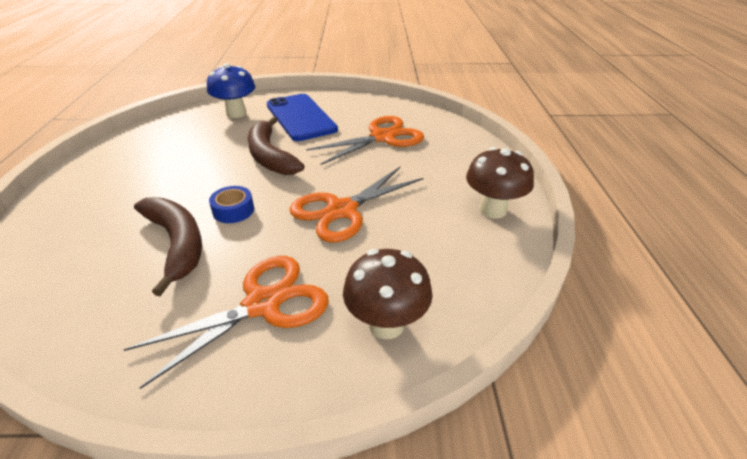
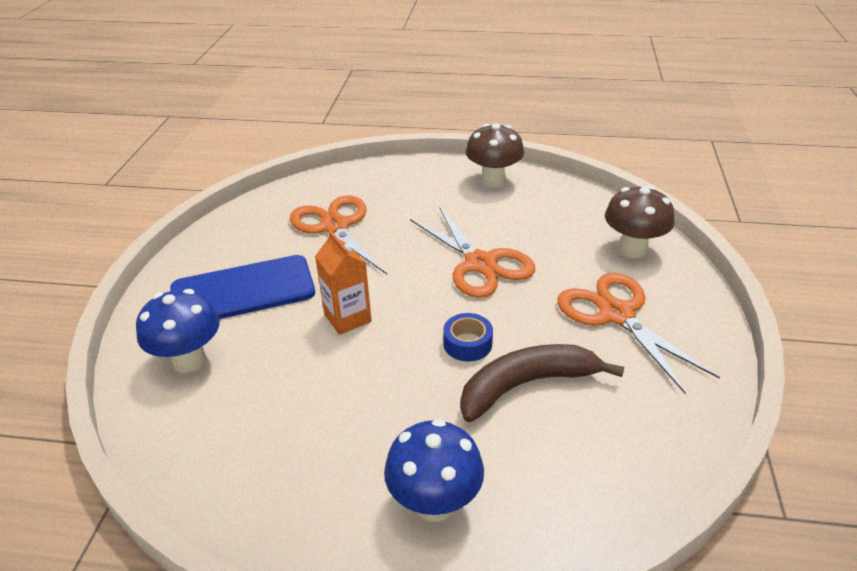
camera: 80 degrees left, 0 degrees up
brown banana [248,117,304,175] -> orange carton [315,230,372,335]
none -> blue mushroom [384,419,484,522]

